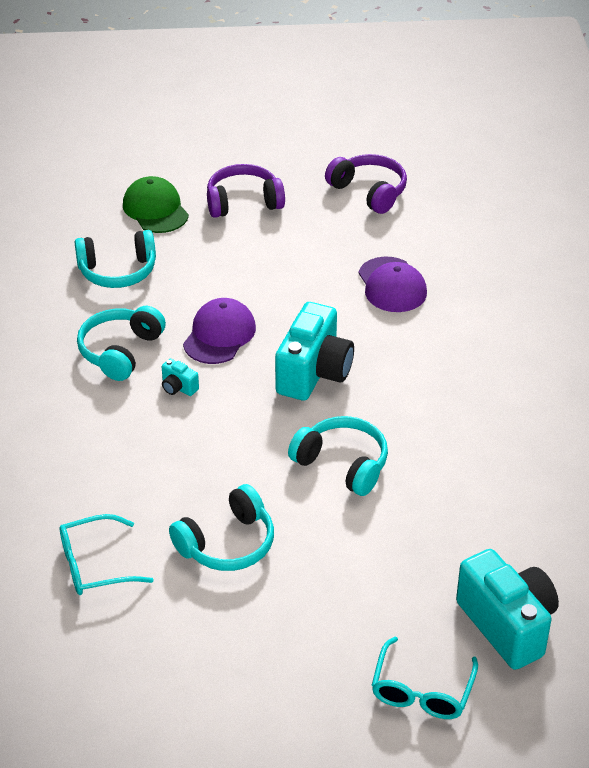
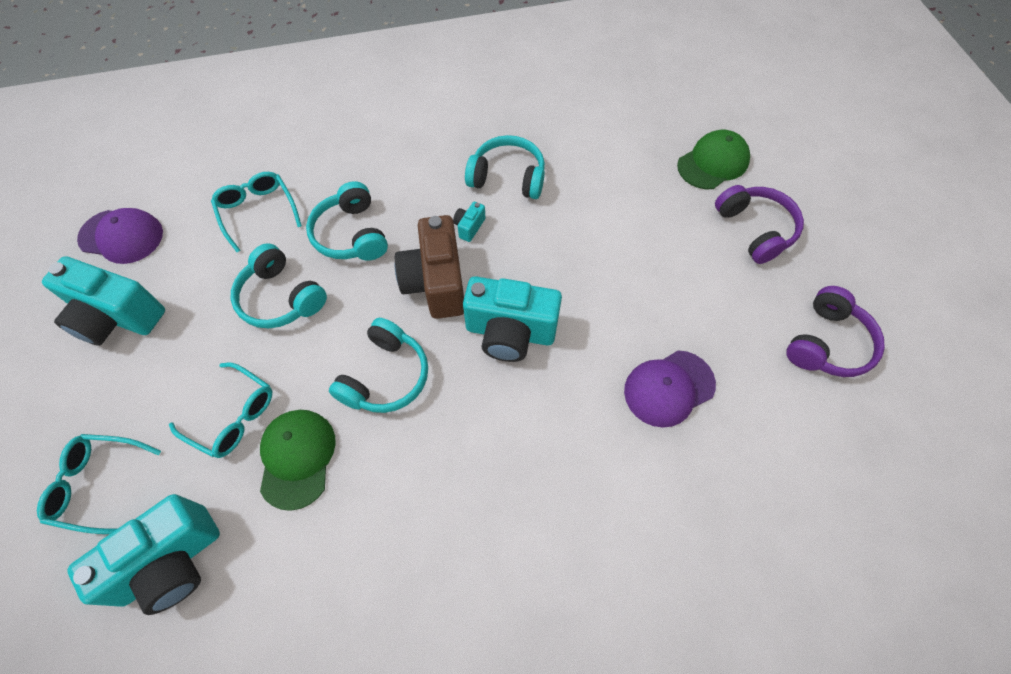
camera: 80 degrees right, 20 degrees up
turquoise headphones [74,230,156,288] -> turquoise headphones moved to [306,181,388,261]
purple cap [183,298,256,364] -> purple cap moved to [77,208,163,264]
none -> turquoise camera [42,256,165,346]
none -> turquoise glasses [169,363,272,458]
none -> green cap [260,410,336,511]
none -> brown camera [395,215,464,319]

